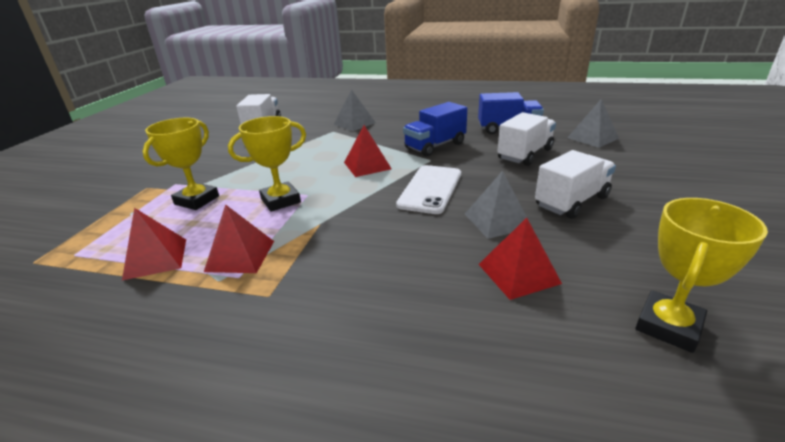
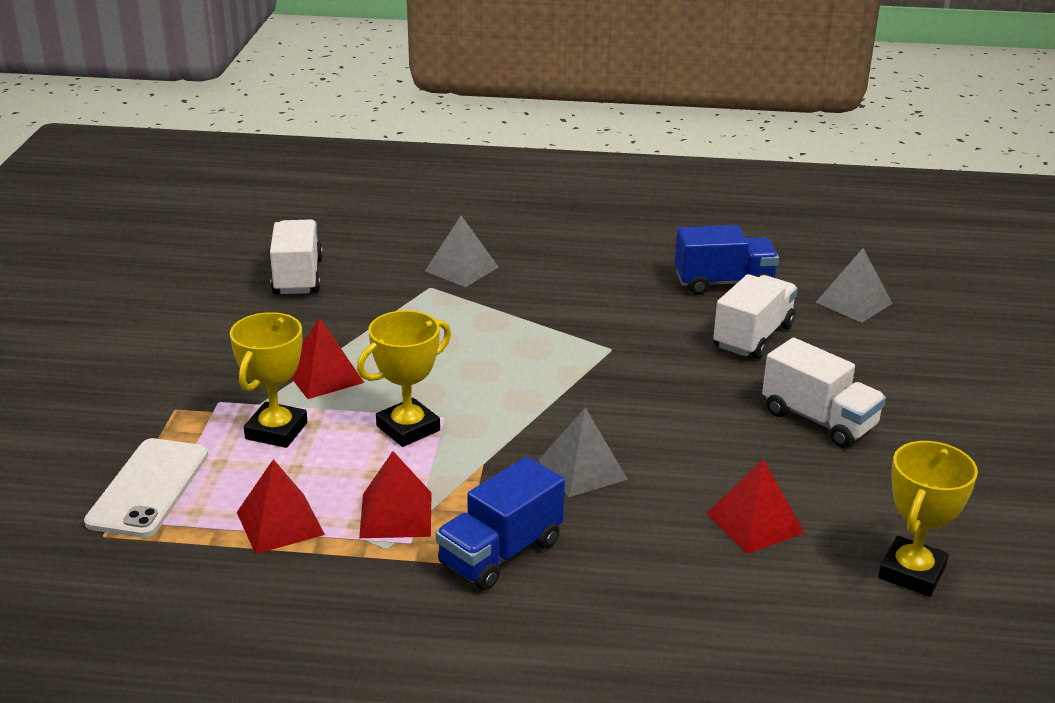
camera: 10 degrees left, 0 degrees up
red pyramid [344,125,392,177] -> red pyramid moved to [292,317,364,399]
white phone [396,165,461,214] -> white phone moved to [84,438,208,538]
blue truck [403,102,468,157] -> blue truck moved to [436,457,565,590]
grey pyramid [465,171,529,239] -> grey pyramid moved to [538,408,628,497]
white truck [535,150,616,219] -> white truck turned 90 degrees clockwise [762,338,886,448]

